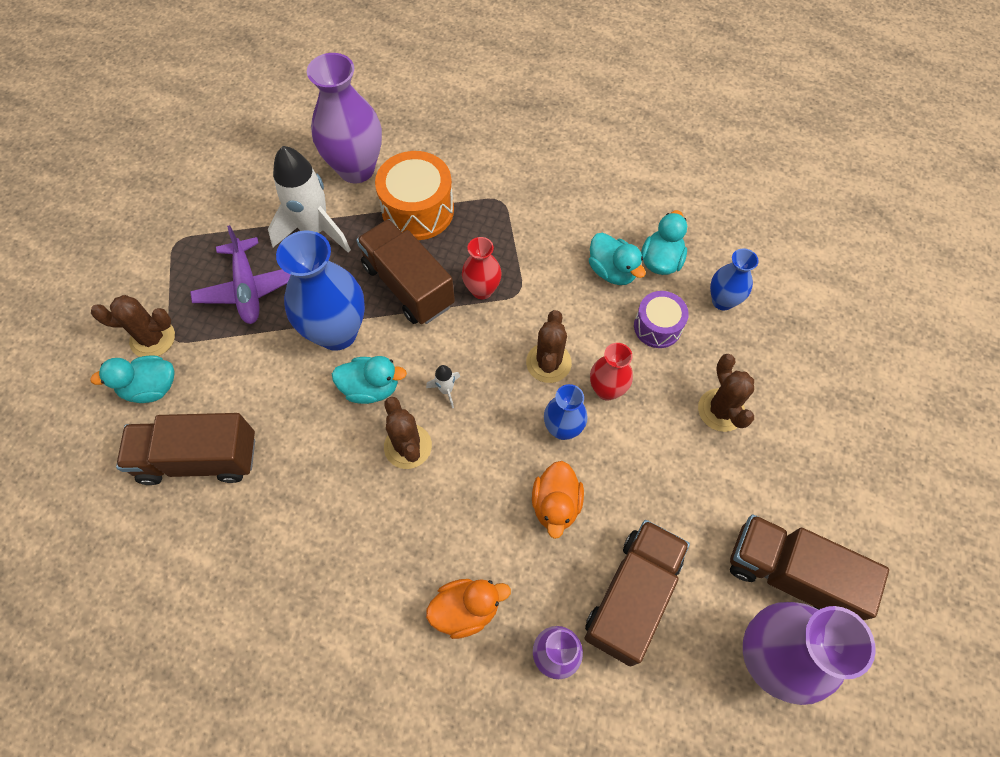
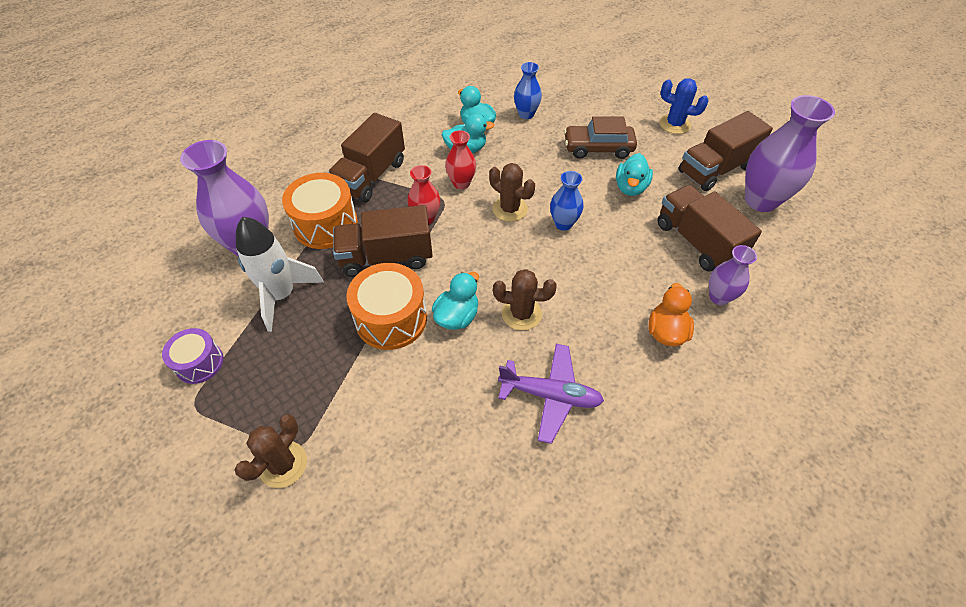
camera: 60 degrees left, 10 degrees down
turquoise duck [90,356,175,403] -> turquoise duck moved to [616,153,653,196]
brown truck [116,413,255,485] -> brown truck moved to [328,113,405,202]
purple plane [190,225,291,324] -> purple plane moved to [498,344,604,444]
blue vase [276,230,365,351] -> orange drum [346,263,427,350]
white rocket [426,365,460,408] -> none
orange duck [532,461,584,539] -> none
red vase [590,343,633,401] -> red vase moved to [445,130,476,190]
purple drum [634,291,689,348] -> purple drum moved to [162,328,223,384]
brown cactus [698,354,754,432] -> brown car [564,116,637,159]
none -> blue cactus [659,78,708,134]

